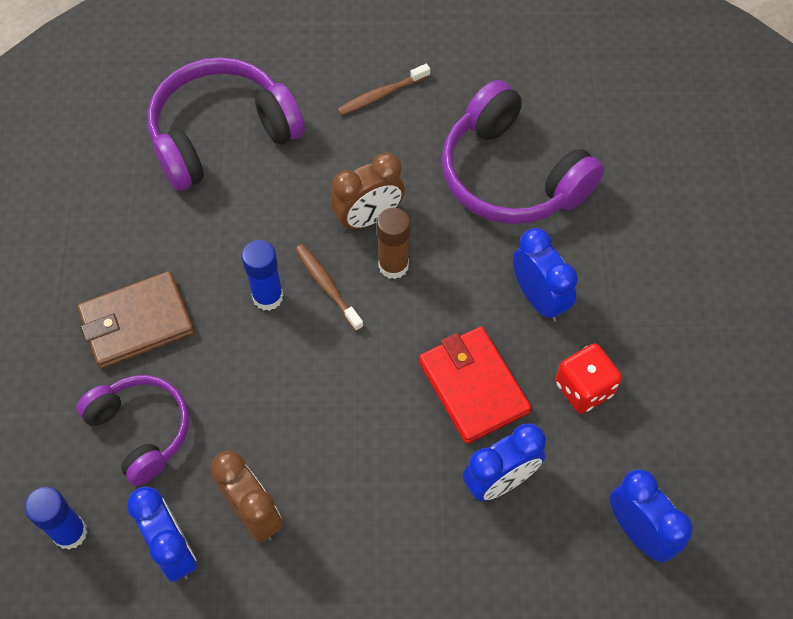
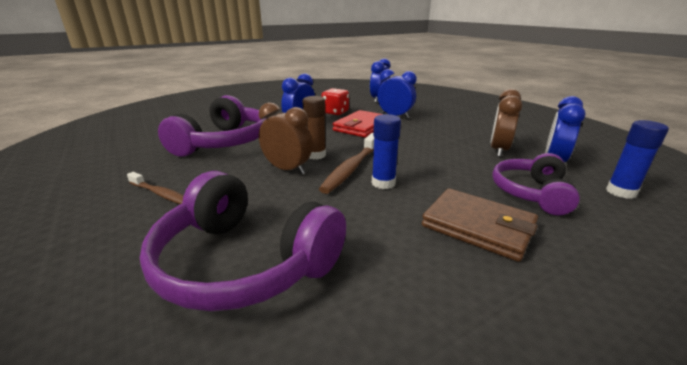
camera: 120 degrees left, 35 degrees down
brown toothbrush [295,244,364,331] -> brown toothbrush [319,133,374,194], size x1.54

